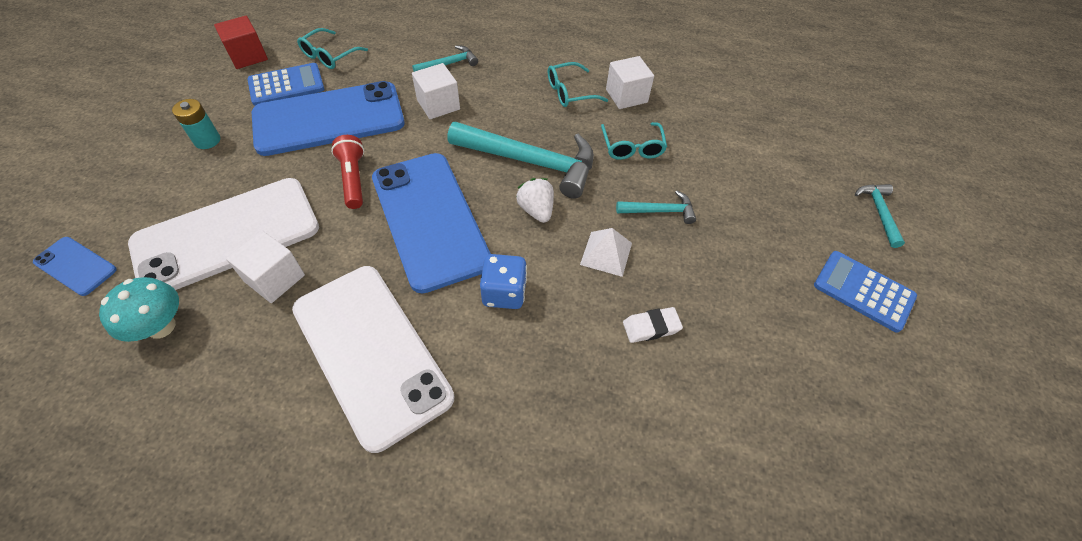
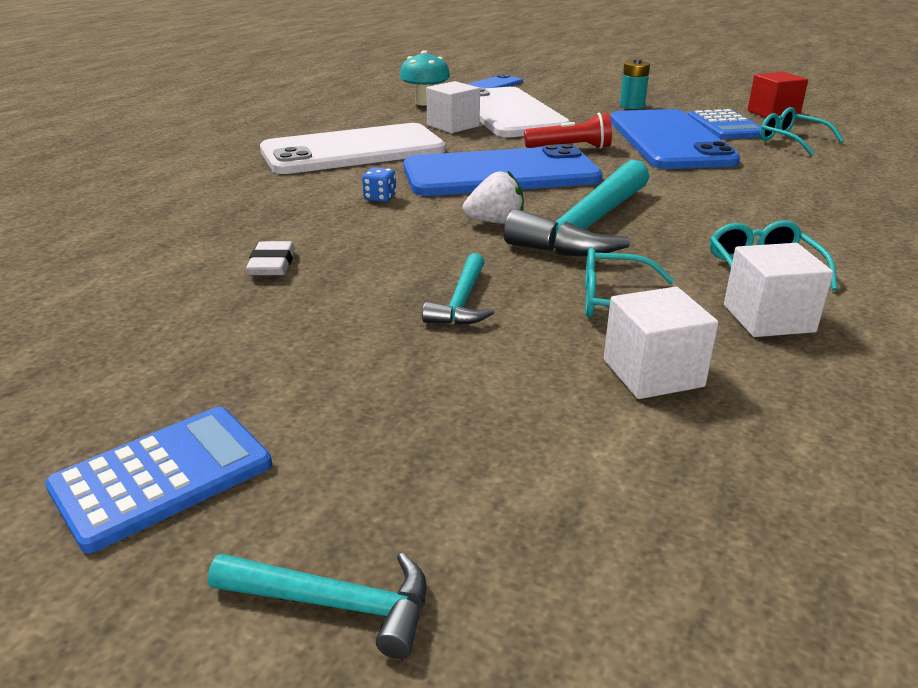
camera: 105 degrees right, 25 degrees down
turquoise hammer [412,45,478,72] -> none
white cube [412,63,460,119] -> white cube moved to [604,287,718,399]
blue dice [480,254,527,309] -> blue dice [362,167,396,202], size x0.58
white pyramid [580,228,632,277] -> none

